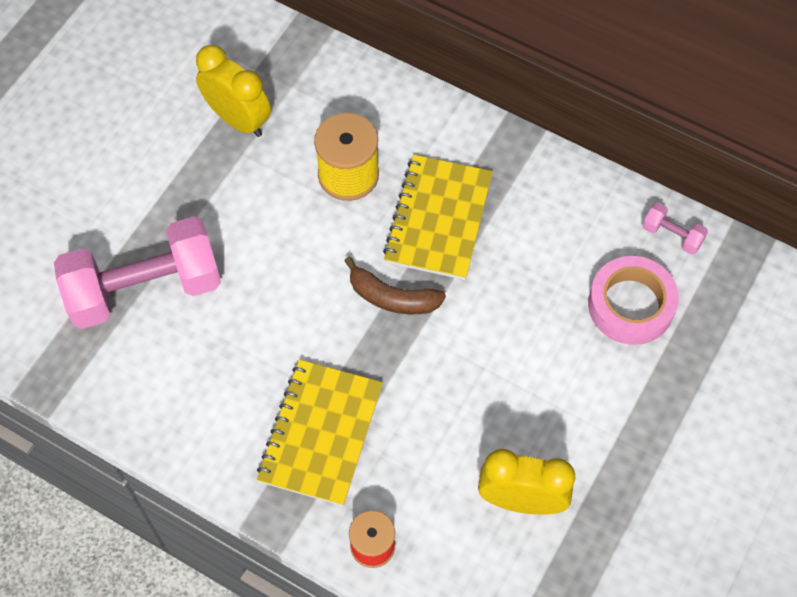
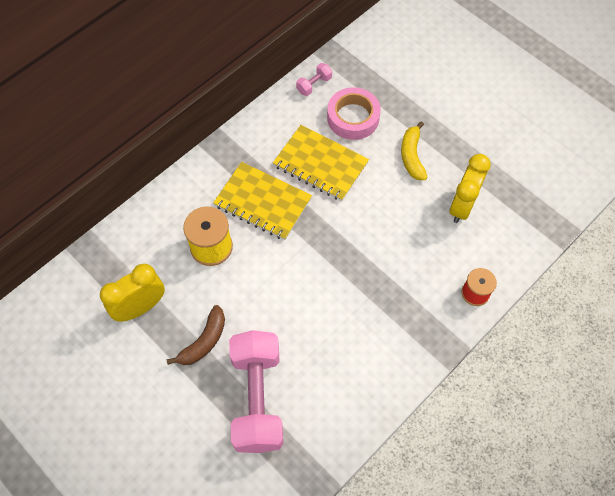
camera: 75 degrees left, 0 degrees up
yellow notebook [257,360,383,506] -> yellow notebook moved to [273,125,369,201]
brown banana [344,256,446,314] -> brown banana moved to [167,305,225,365]
none -> yellow banana [401,121,428,180]

